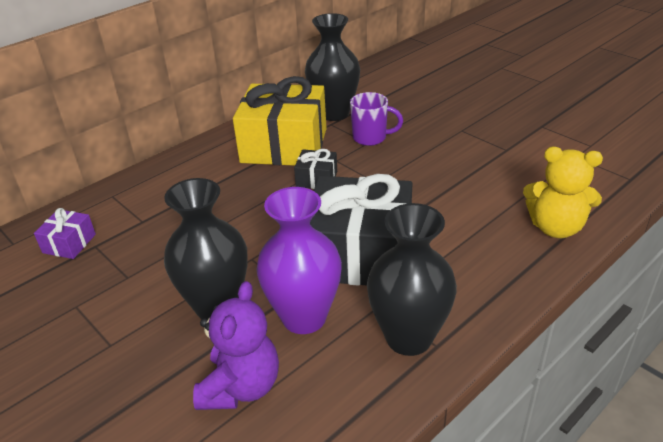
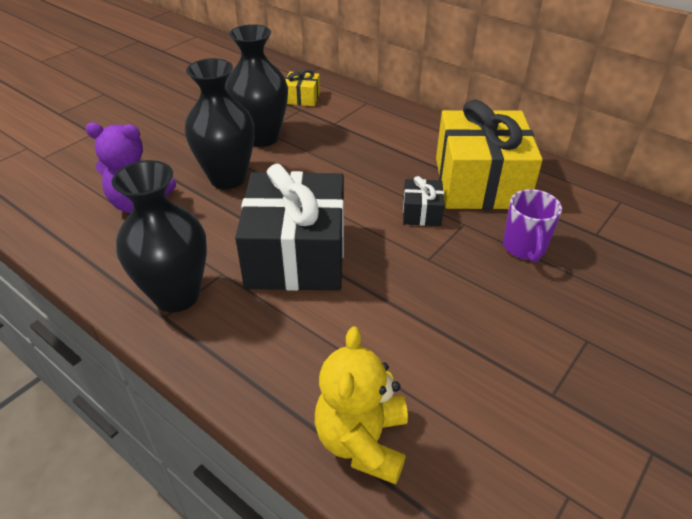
camera: 80 degrees right, 5 degrees up
purple gift [34,208,96,259] -> yellow gift [285,69,320,106]
purple vase [256,187,342,334] -> none
black vase [305,13,360,121] -> black vase moved to [225,24,288,147]

